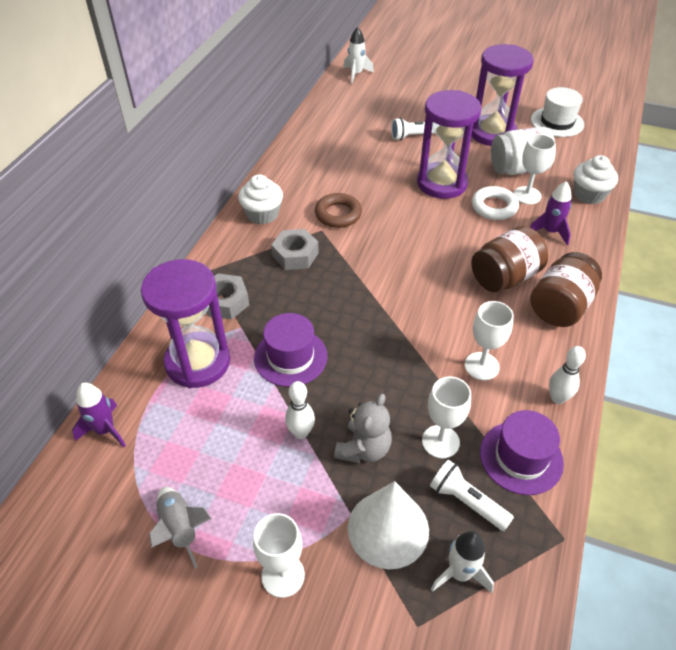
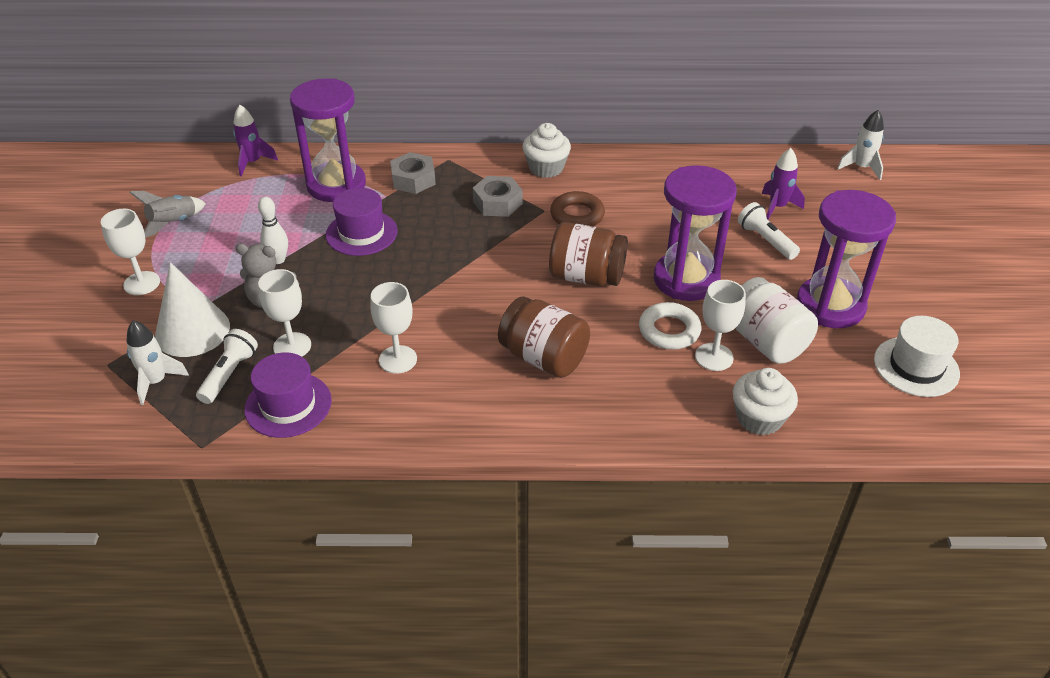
camera: 70 degrees right, 5 degrees down
purple rocket [530,181,572,245] -> purple rocket moved to [762,148,805,220]
brown jar [530,252,602,327] -> brown jar moved to [549,222,628,286]
white bowling pin [549,346,586,404] -> none

